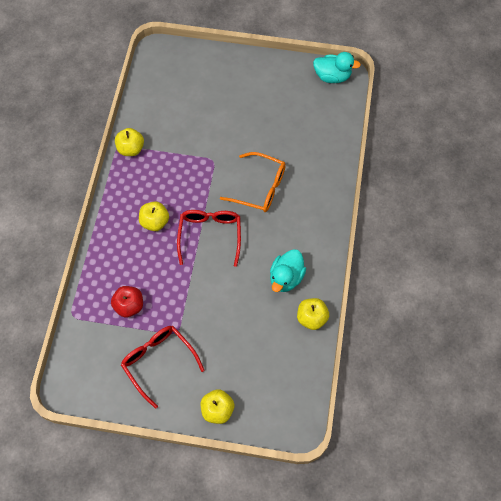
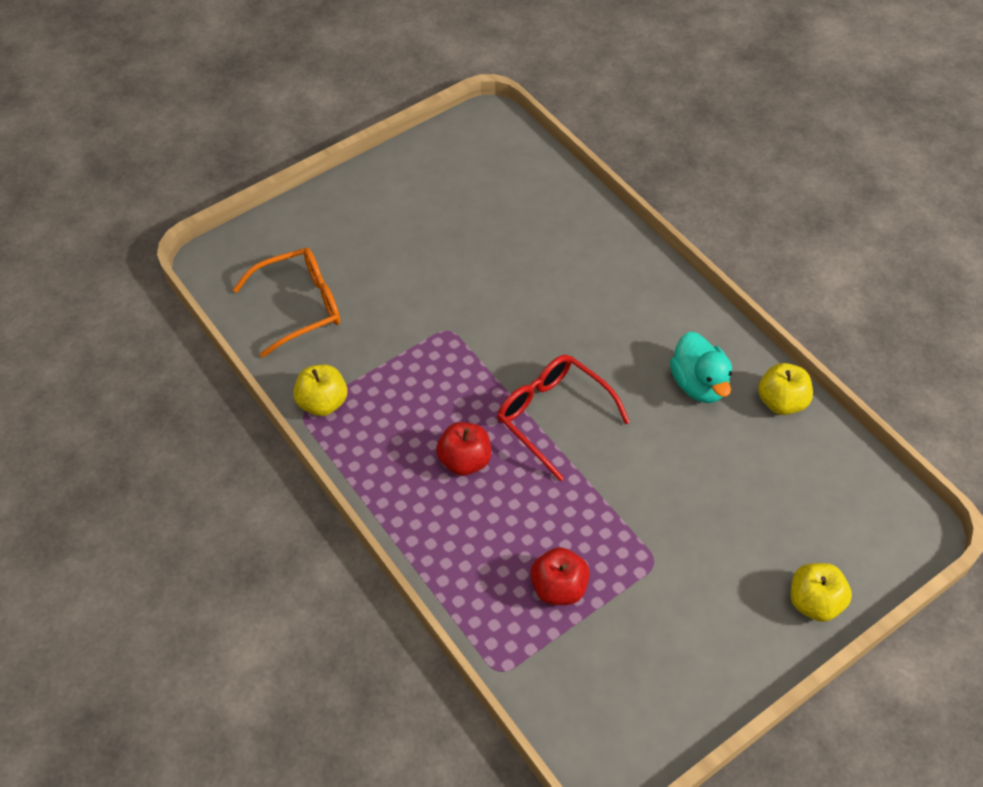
camera: 45 degrees left, 10 degrees down
red glasses [121,326,204,409] -> none
yellow apple [139,201,169,231] -> red apple [436,422,491,476]
orange glasses [220,152,286,212] -> orange glasses moved to [233,248,340,358]
turquoise duck [313,52,361,83] -> none

